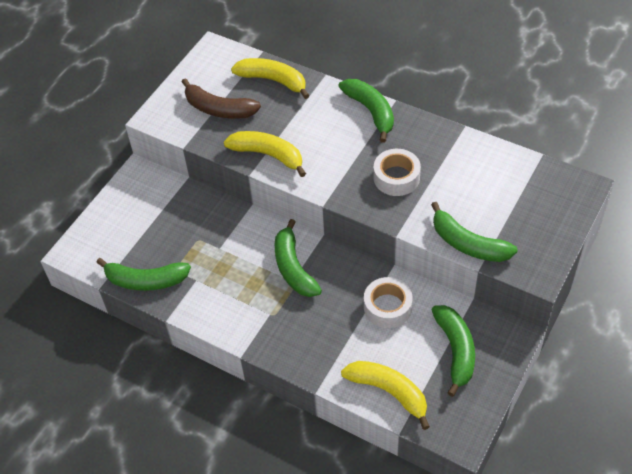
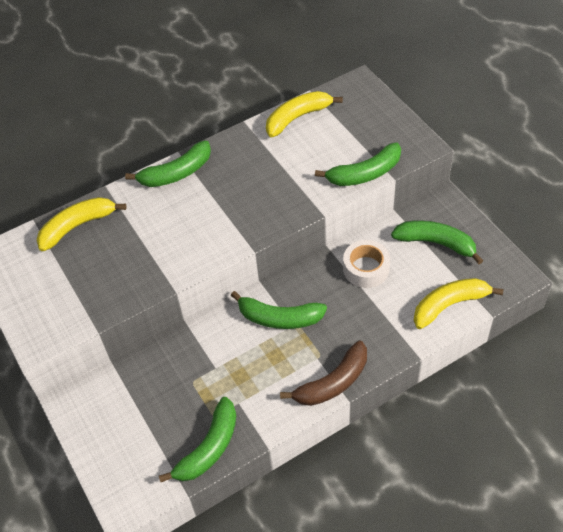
camera: 60 degrees left, 0 degrees up
brown banana [182,78,261,119] -> brown banana moved to [280,340,367,406]
yellow banana [224,131,306,177] -> yellow banana moved to [266,91,343,137]
green banana [338,79,394,143] -> green banana turned 150 degrees clockwise [125,140,211,187]
white tape [374,149,421,196] -> none

